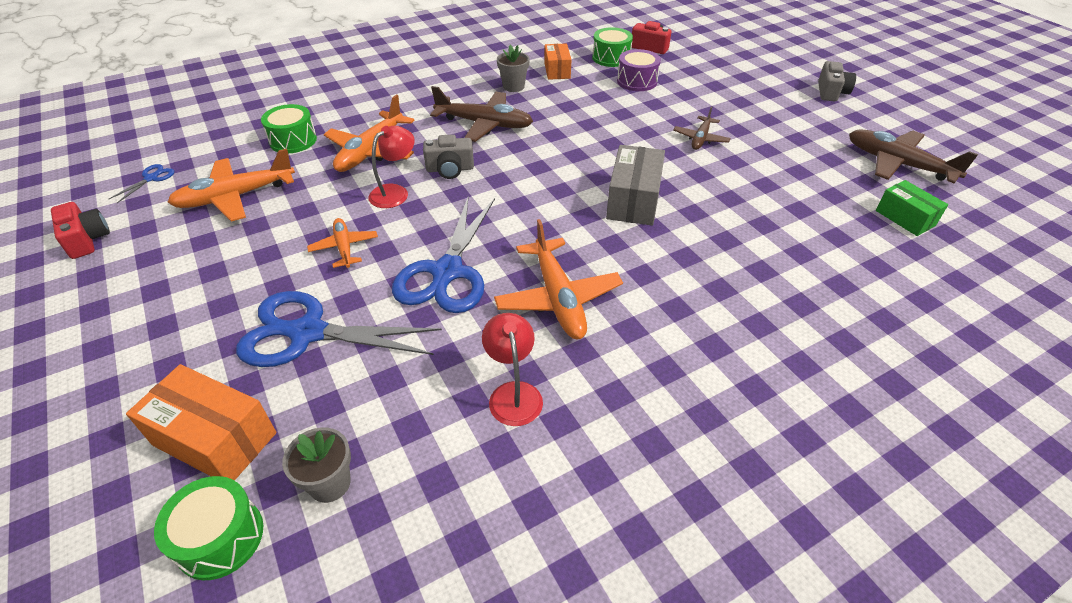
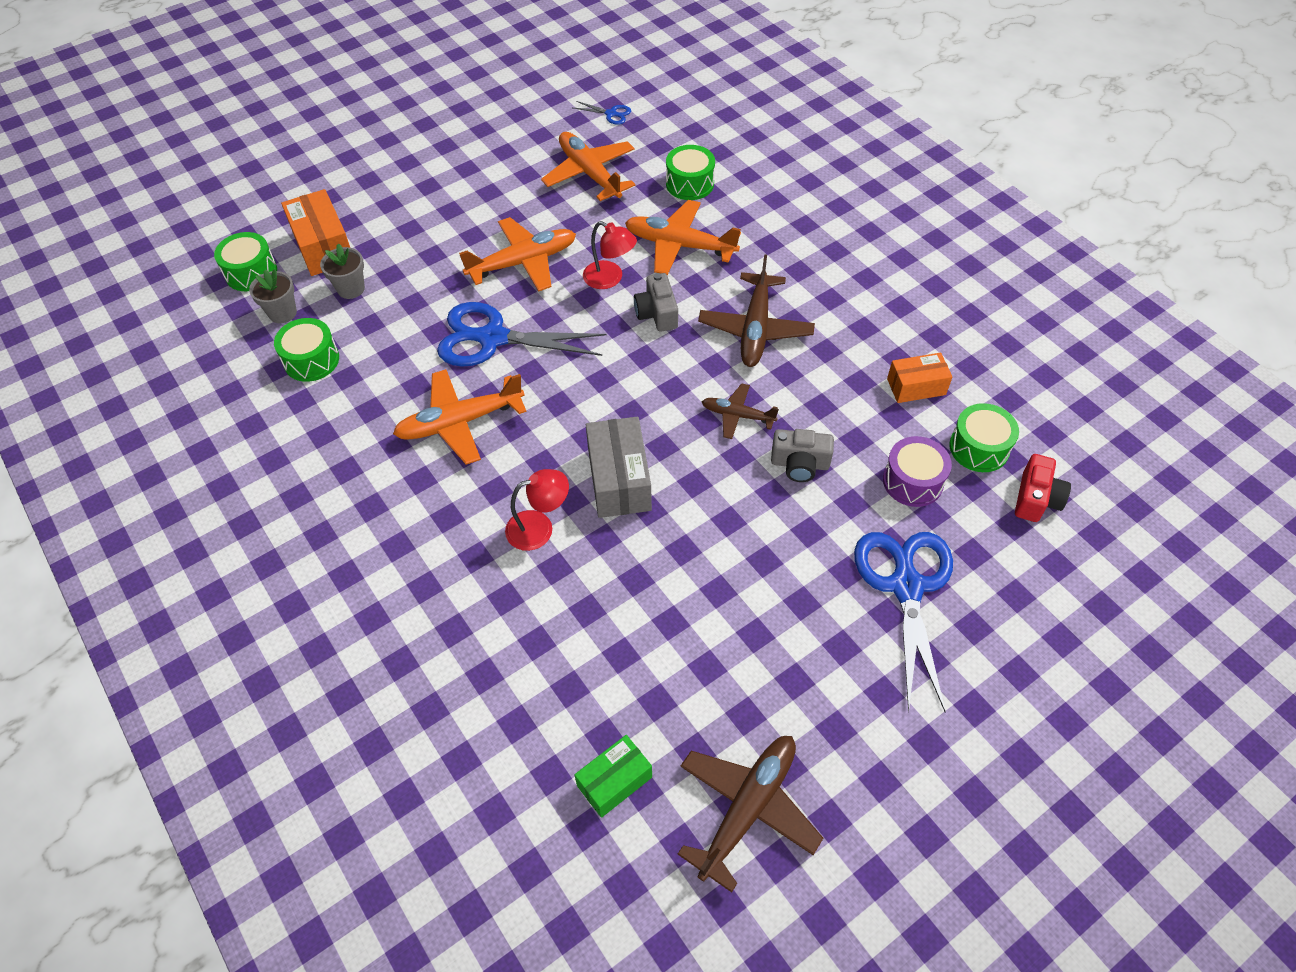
camera: 85 degrees right, 10 degrees up
red camera [51,202,110,259] -> none
orange box [126,364,276,481] -> orange box turned 45 degrees counterclockwise [281,189,350,276]
blue scissors [236,291,442,367] -> blue scissors moved to [854,532,953,713]
orange plane [307,218,378,268] -> orange plane [459,217,576,291], size x1.73
red lamp [482,313,543,426] -> red lamp moved to [505,469,569,551]
grey flower pot [497,44,530,92] -> grey flower pot moved to [320,243,365,299]
grey box [606,145,665,226] -> grey box turned 75 degrees clockwise [586,417,652,518]
brown plane [673,107,731,150] -> brown plane moved to [702,383,779,439]
grey camera [818,61,856,102] -> grey camera moved to [771,429,834,482]
none -> green drum [274,318,339,382]

